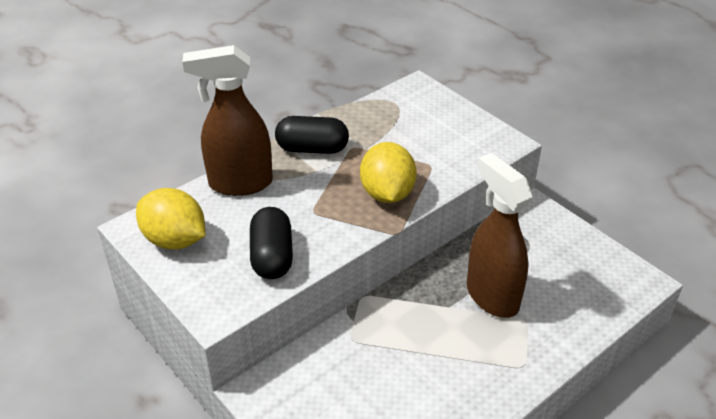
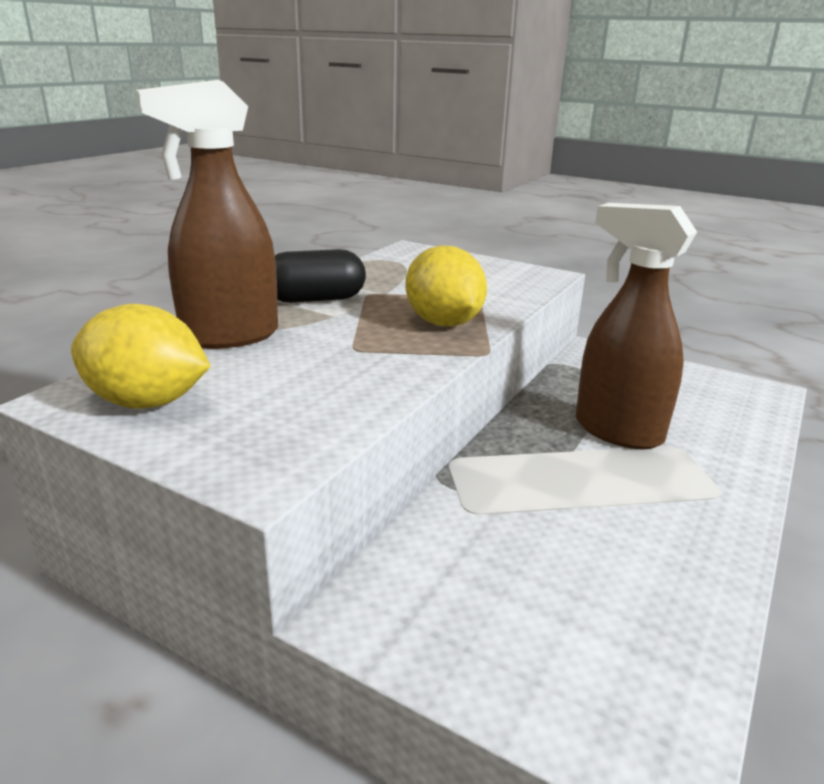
camera: 20 degrees left, 15 degrees down
black capsule [250,207,293,279] -> none

